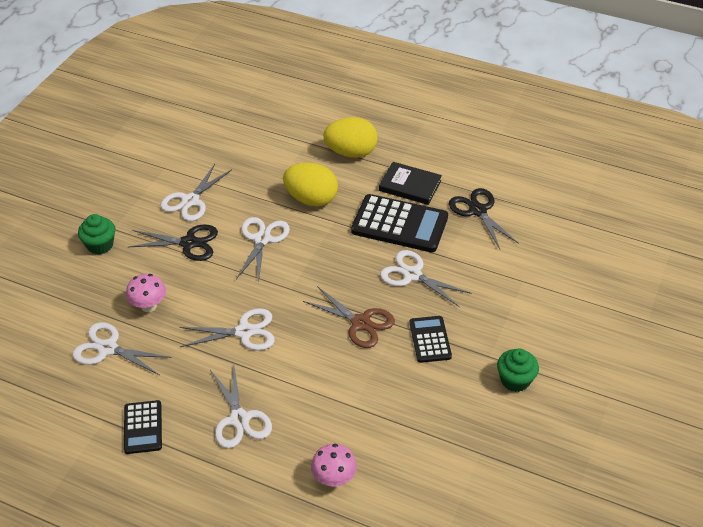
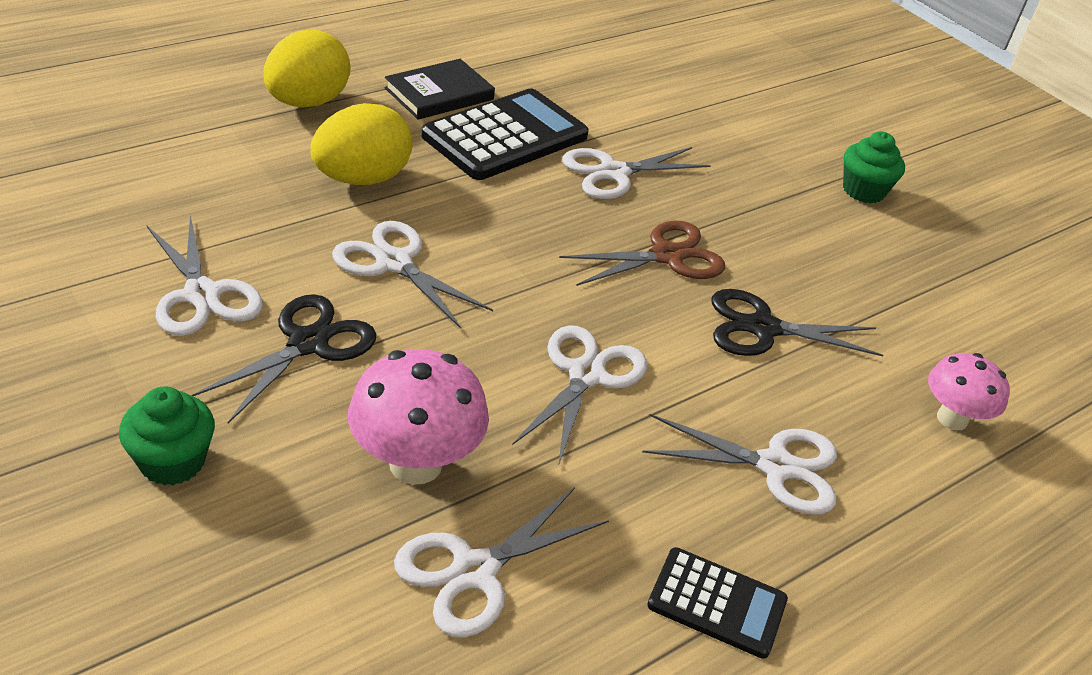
camera: 65 degrees left, 5 degrees down
pink mushroom [126,274,166,312] -> pink mushroom [348,349,489,485], size x1.54
black calculator [409,316,452,363] -> none
black scissors [449,188,519,249] -> black scissors moved to [712,289,883,356]

